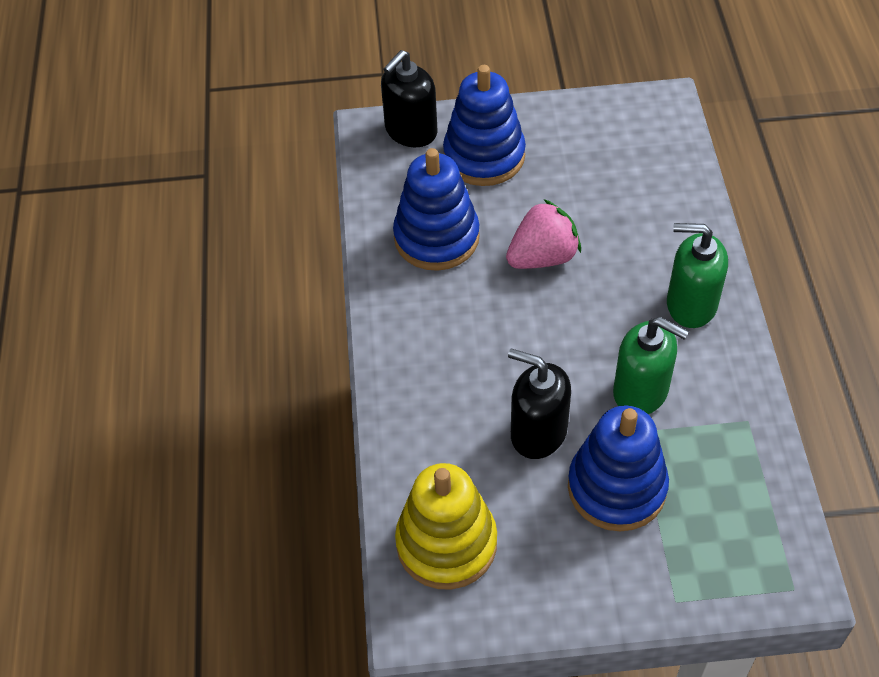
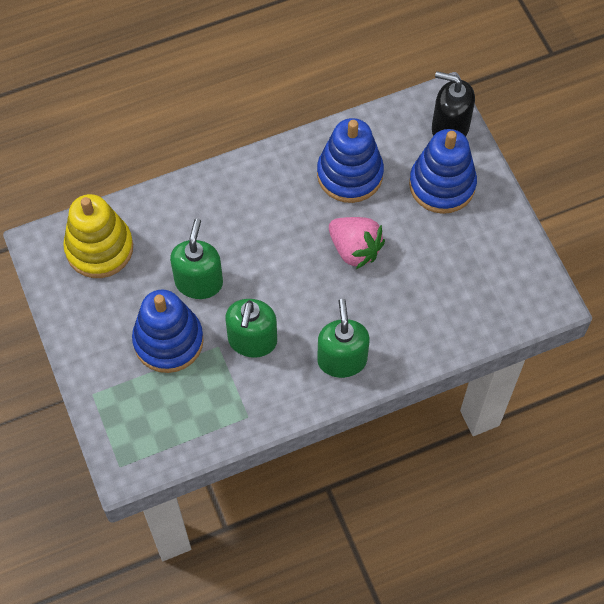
camera: 70 degrees right, 10 degrees up
black soap dispenser [508,349,571,459] -> green soap dispenser [170,219,223,299]

